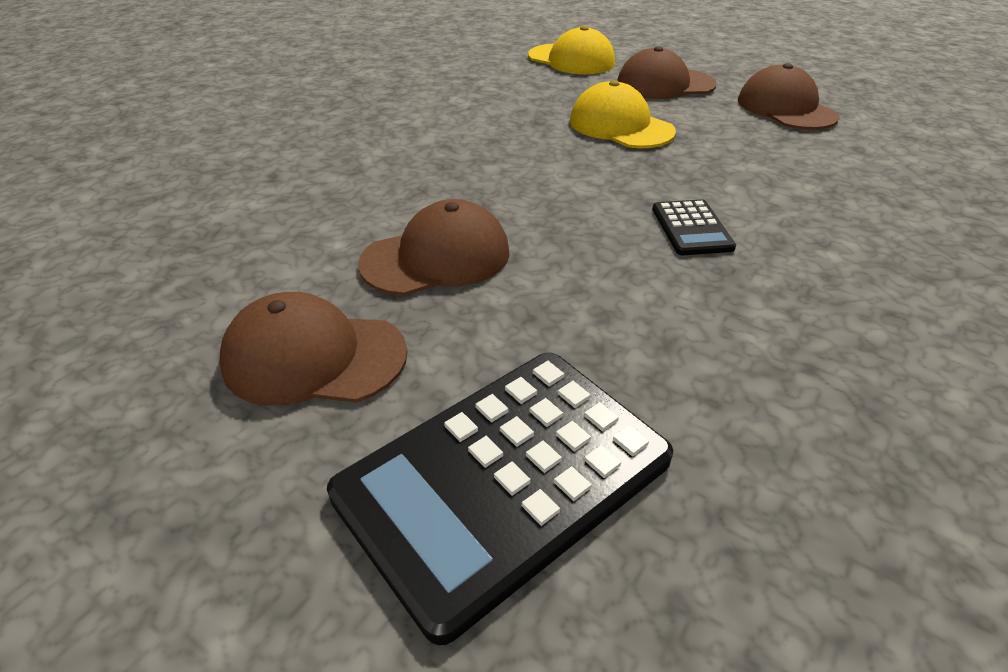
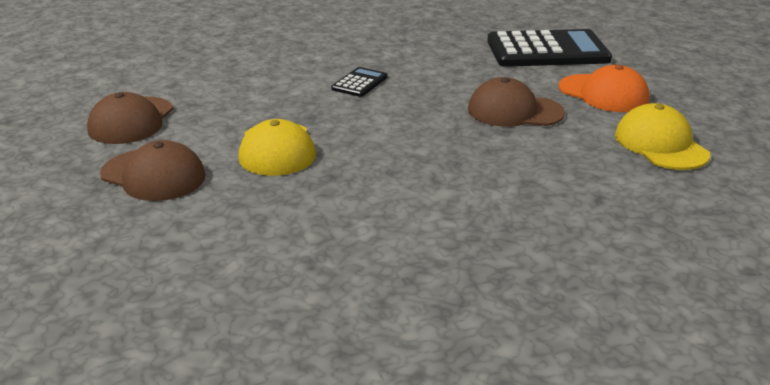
camera: 145 degrees left, 10 degrees down
brown cap [219,292,407,406] -> orange cap [558,65,649,112]
yellow cap [528,26,615,74] -> yellow cap moved to [615,103,710,170]

